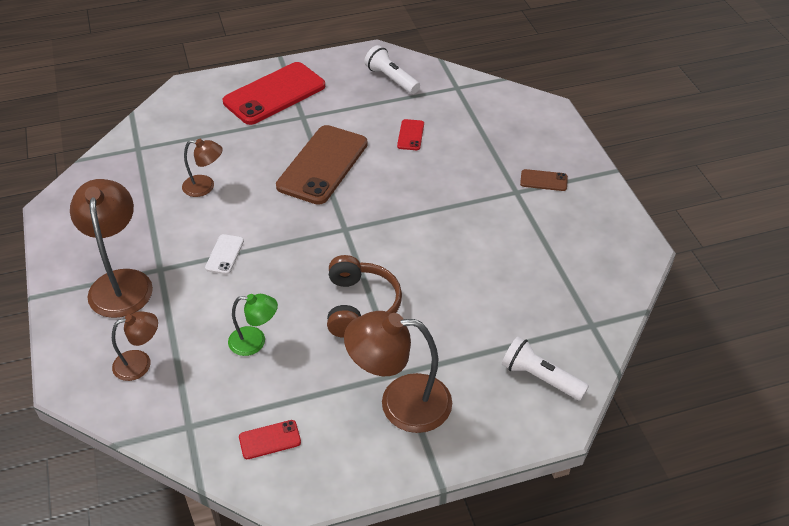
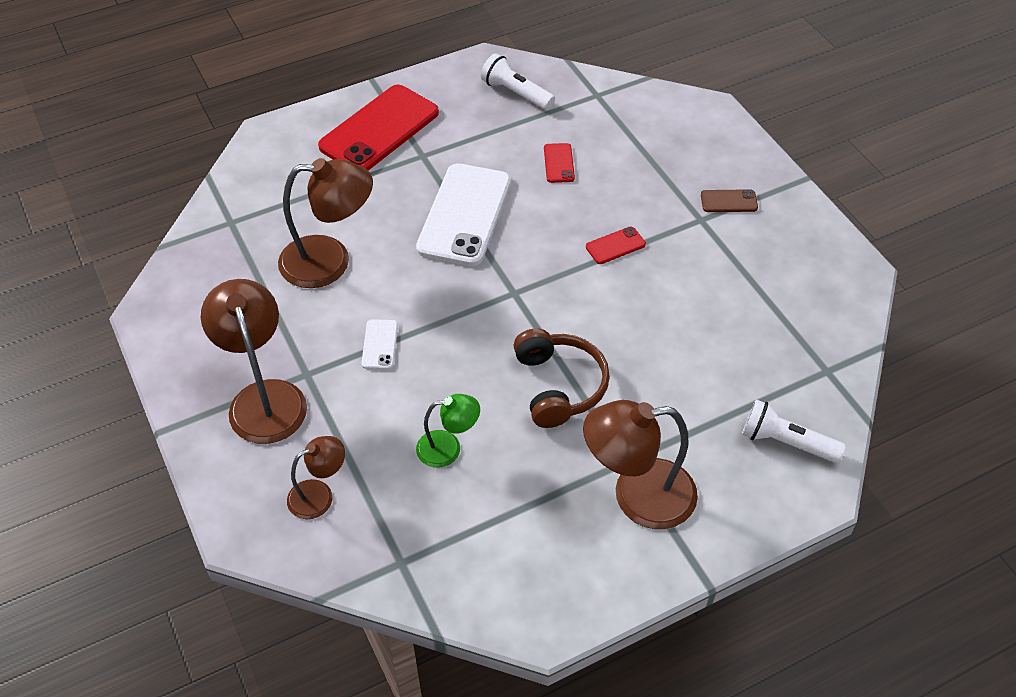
camera: 10 degrees left, 5 degrees up
brown lamp [182,139,223,197] -> brown lamp [278,158,373,288], size x1.80
red phone [239,420,301,459] -> red phone moved to [586,227,646,264]
brown phone [276,125,368,205] -> white phone [416,163,511,266]

